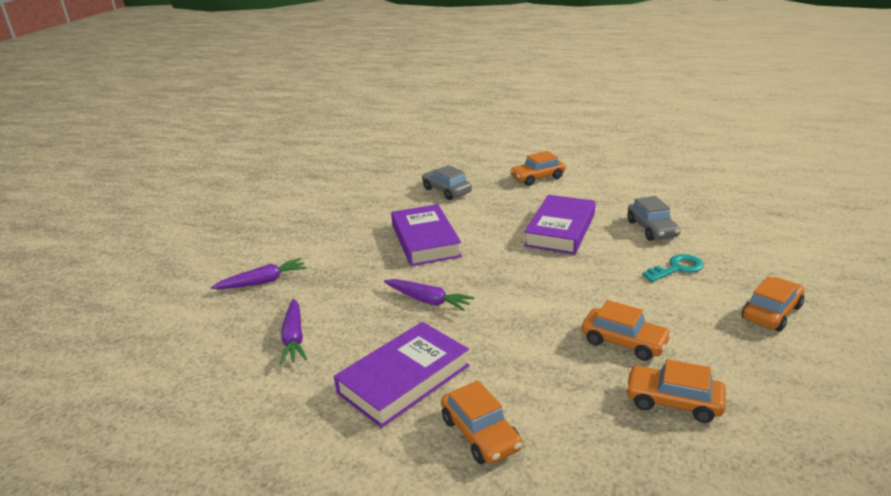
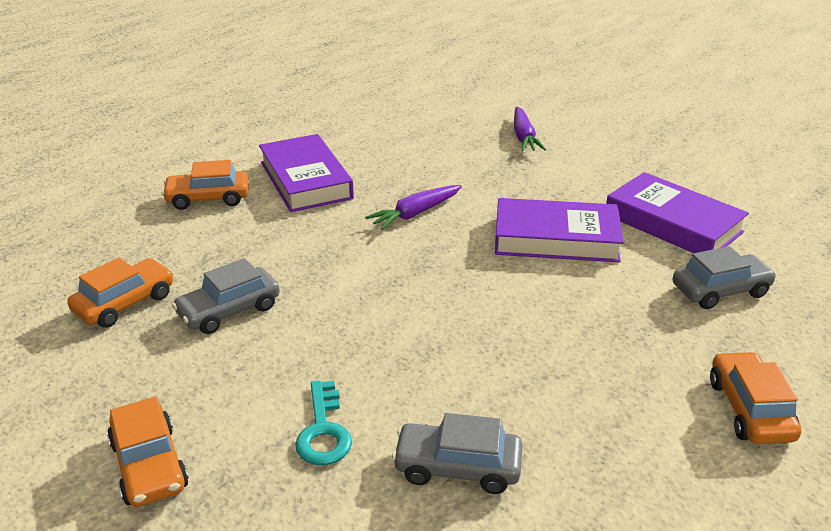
camera: 110 degrees right, 5 degrees up
purple carrot [279,299,307,364] -> none
purple book [524,195,596,255] -> purple book moved to [606,172,749,253]
orange car [582,300,672,361] -> grey car [172,258,280,334]

